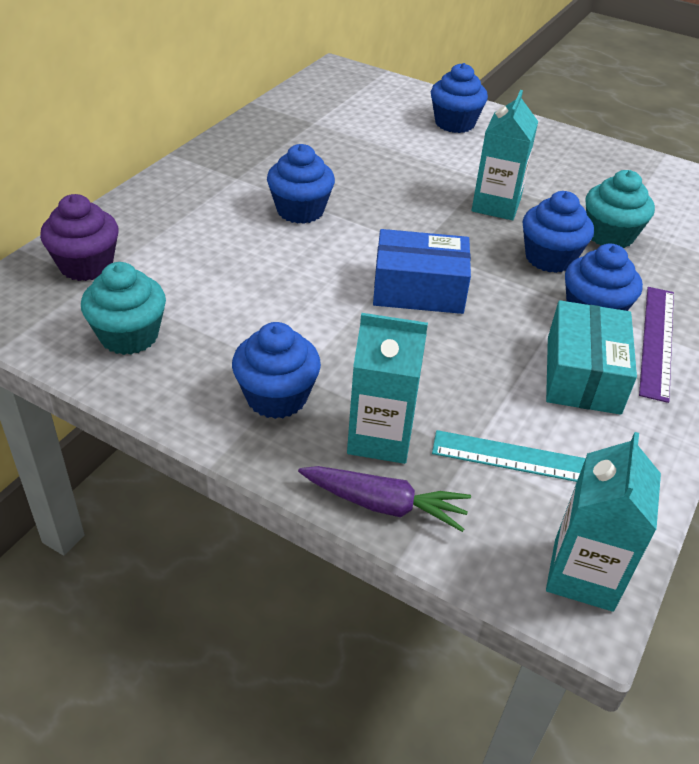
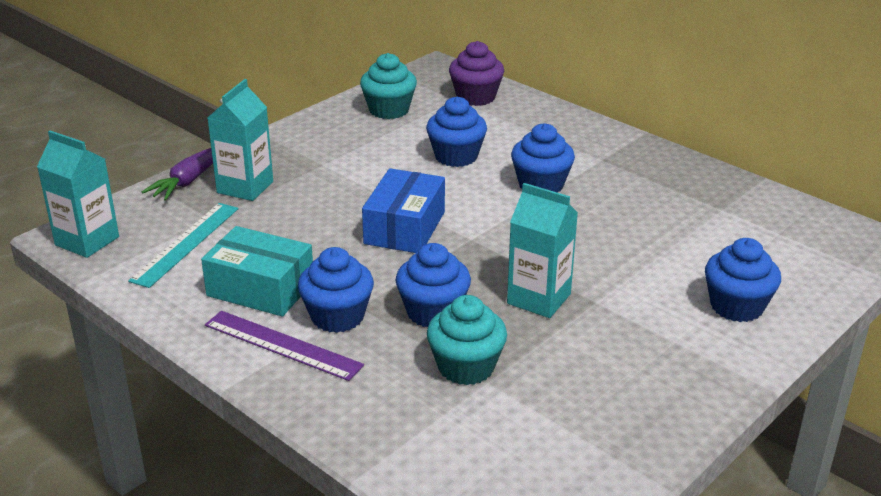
camera: 105 degrees right, 10 degrees down
blue cupcake [232,322,321,419] -> blue cupcake moved to [426,97,487,167]

